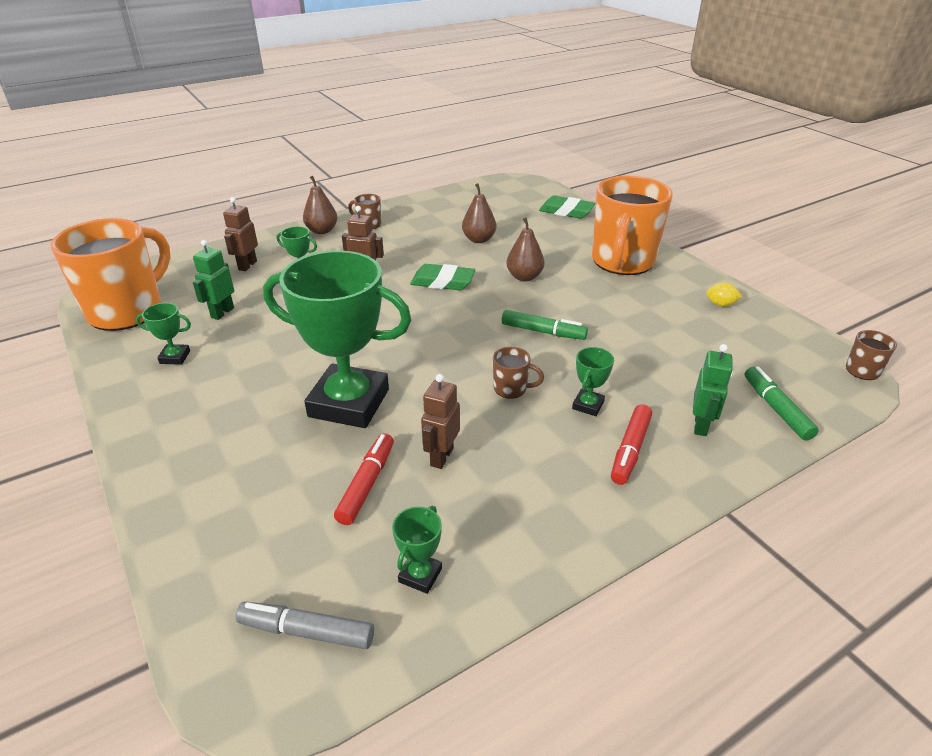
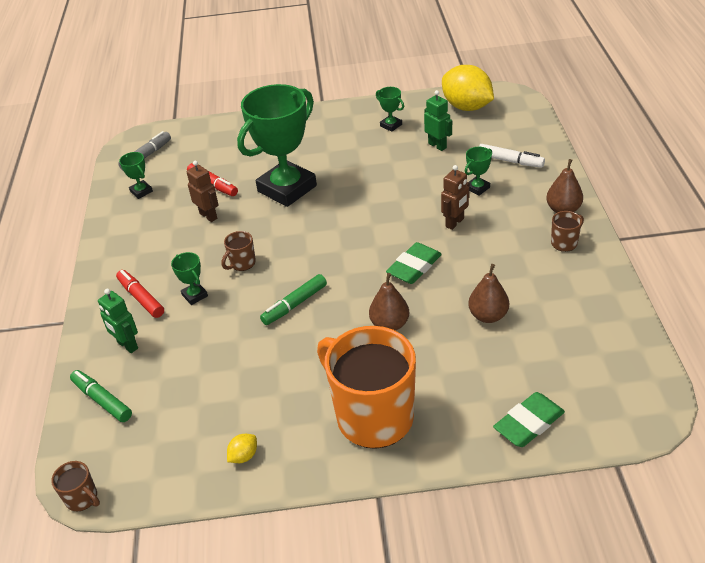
camera: 120 degrees right, 5 degrees up
orange mug [50,218,170,331] -> yellow lemon [442,65,494,111]
green trophy [136,303,191,365] -> green trophy turned 75 degrees counterclockwise [376,87,404,132]
brown robot [223,197,258,271] -> white marker [479,144,545,168]
green marker [745,367,819,441] -> green marker turned 150 degrees counterclockwise [70,370,132,422]

